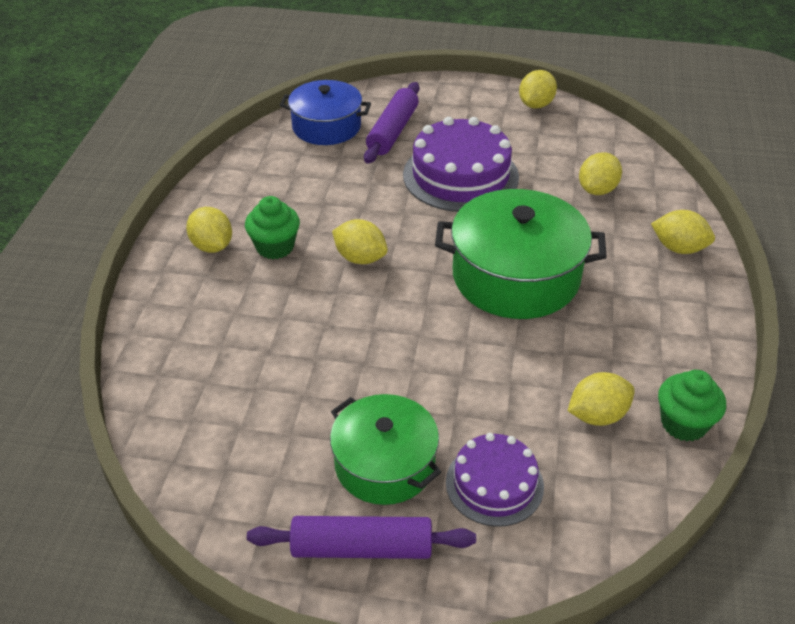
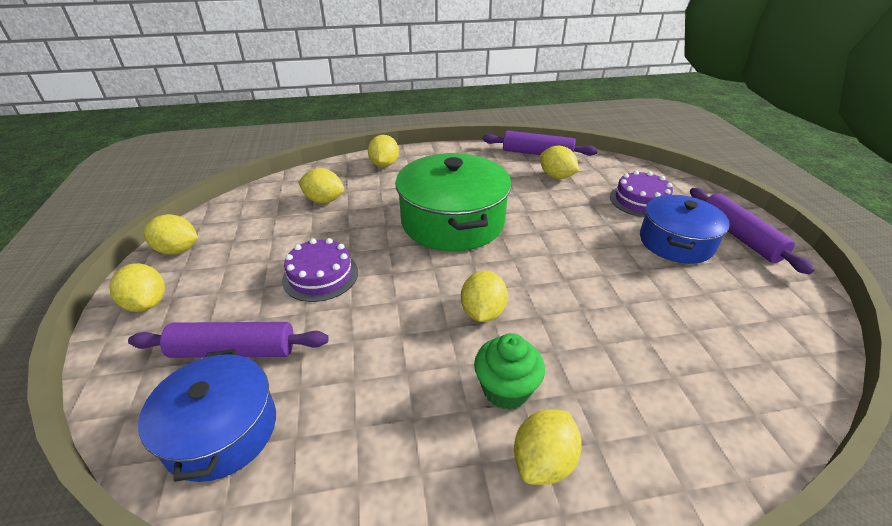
camera: 110 degrees left, 5 degrees down
green pot [330,394,441,505] -> blue pot [640,195,730,264]
purple cake [403,117,519,212] -> purple cake [282,238,358,302], size x0.61
green cupcake [658,370,726,441] -> purple rolling pin [483,131,598,156]
none -> yellow lemon [109,263,165,312]

